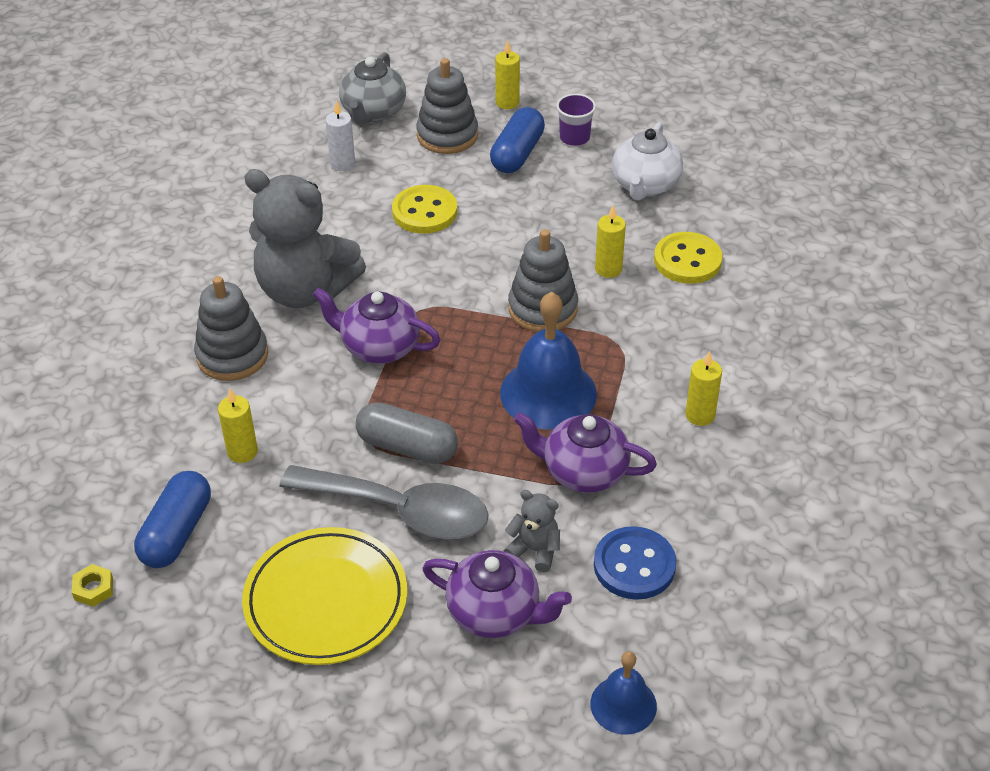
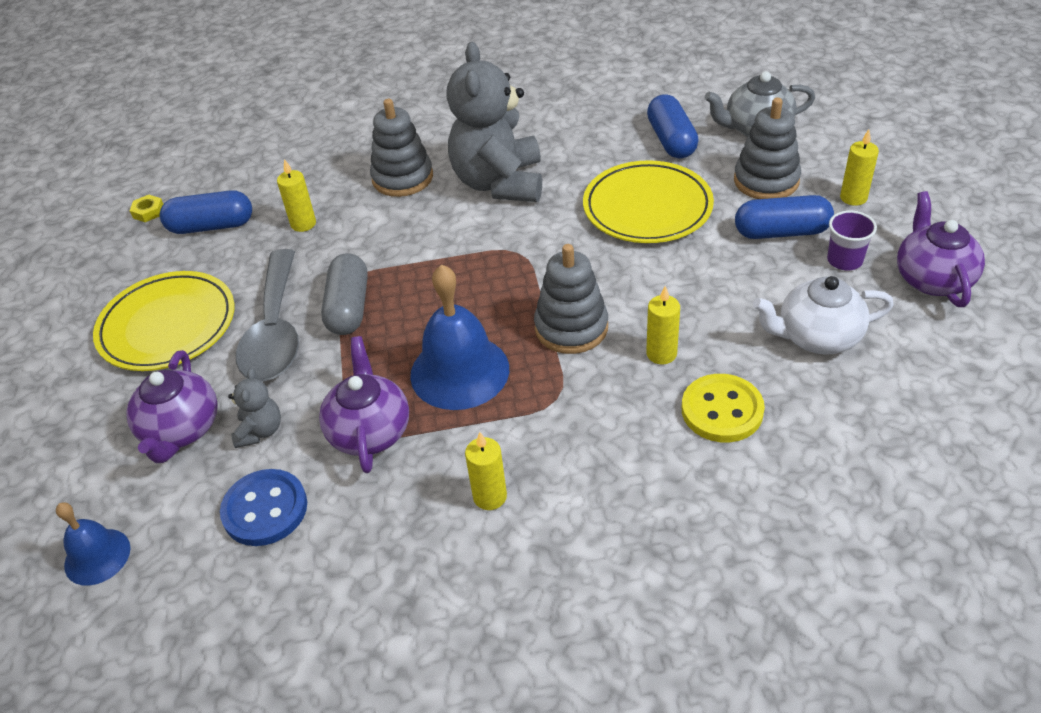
camera: 70 degrees right, 0 degrees up
purple teapot [313,287,441,364] -> purple teapot moved to [897,191,985,307]
white candle [326,100,355,171] -> blue capsule [647,94,699,159]
yellow button [392,185,457,234] -> yellow plate [583,160,714,243]

